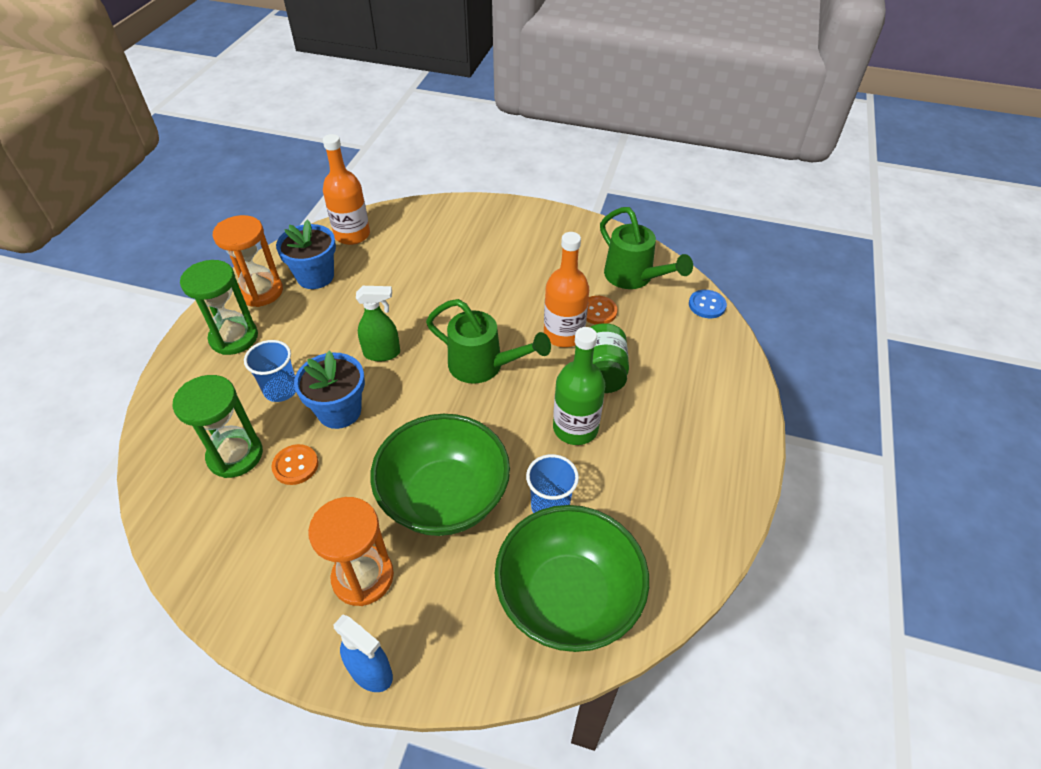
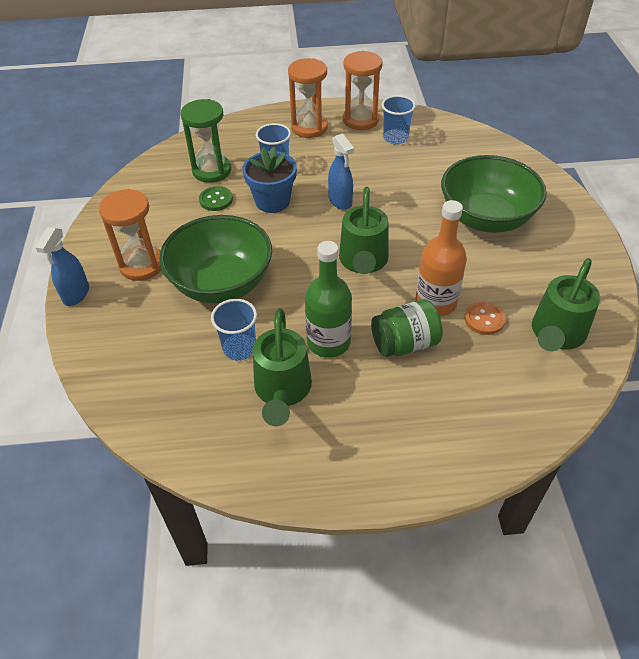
camera: 70 degrees right, 0 degrees up
green hourglass [180,260,258,355] -> orange hourglass [288,58,328,138]
orange button [272,444,318,485] -> green button [199,186,233,211]
blue flower pot [276,219,336,289] -> blue cup [382,95,416,145]
orange bottle [323,134,370,245] -> none
green spray bottle [356,286,400,361] -> blue spray bottle [328,134,354,210]
green bowl [495,505,649,652] -> green bowl moved to [441,155,547,233]
blue button [689,290,727,318] -> none
none -> green watering can [252,309,312,426]

